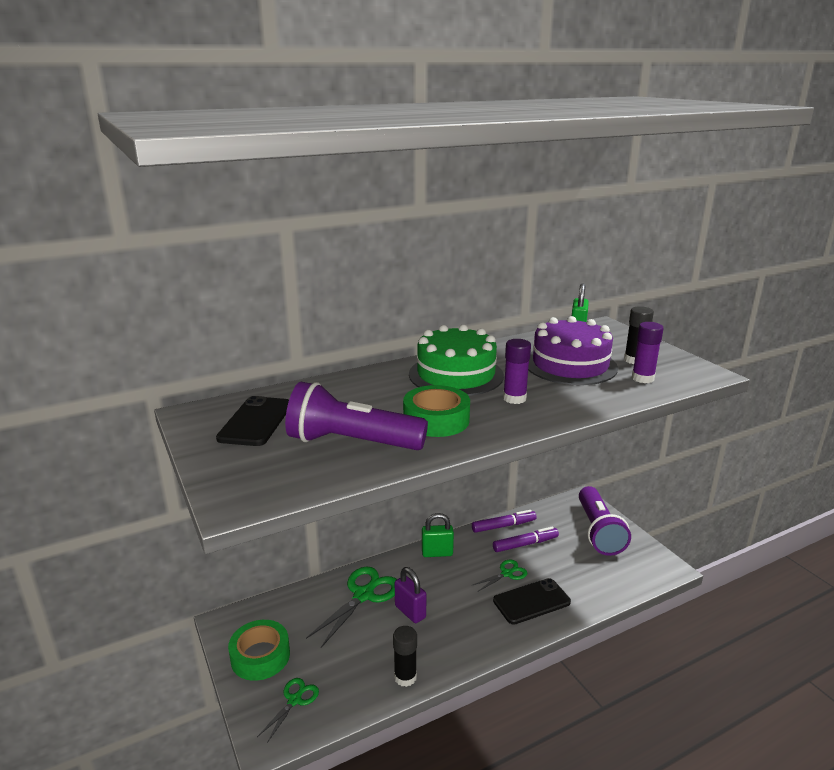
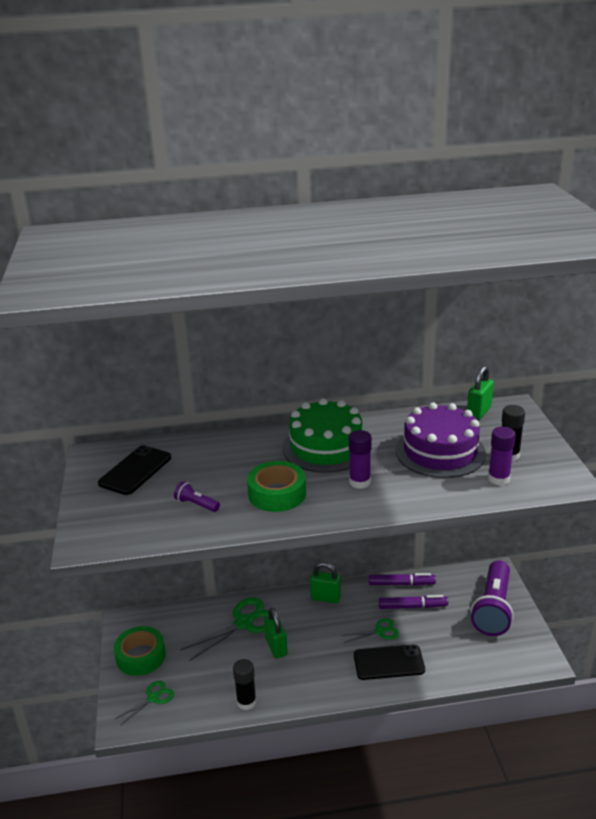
camera: 20 degrees right, 5 degrees up
purple flashlight [285,382,428,450] -> purple flashlight [174,481,220,512], size x0.41
purple padlock [395,567,426,623] -> green padlock [264,608,288,658]

